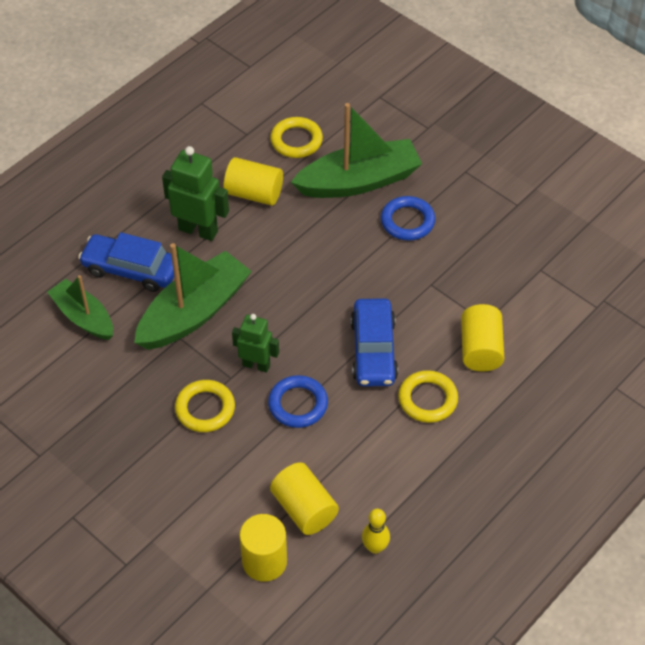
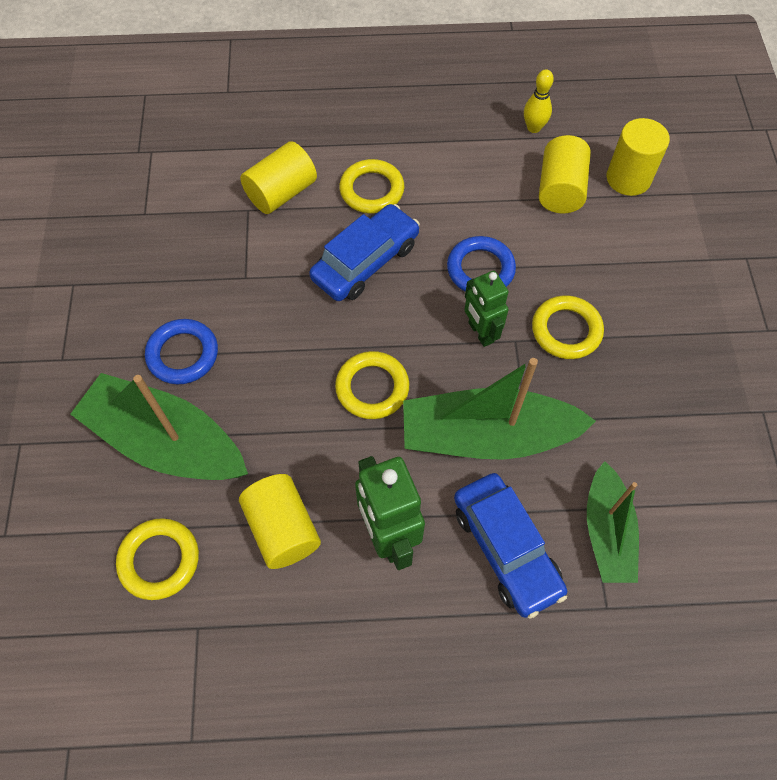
camera: 135 degrees left, 10 degrees up
none -> yellow ring [335,351,409,419]

